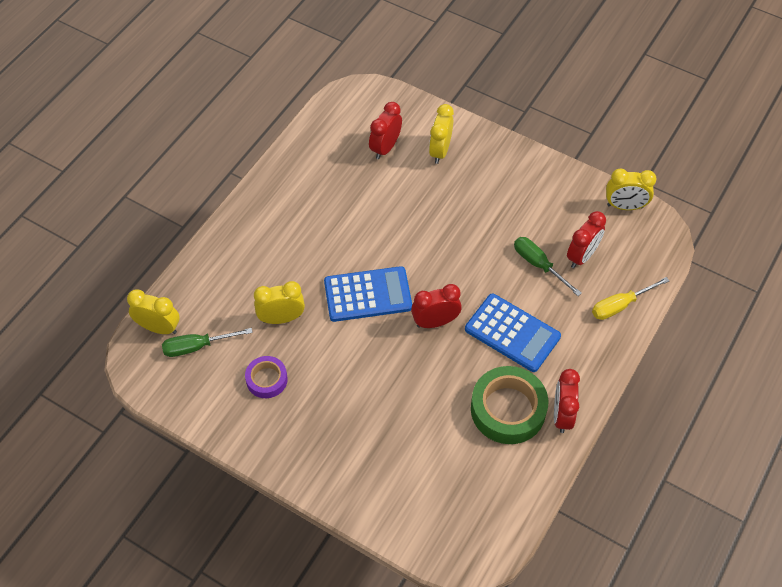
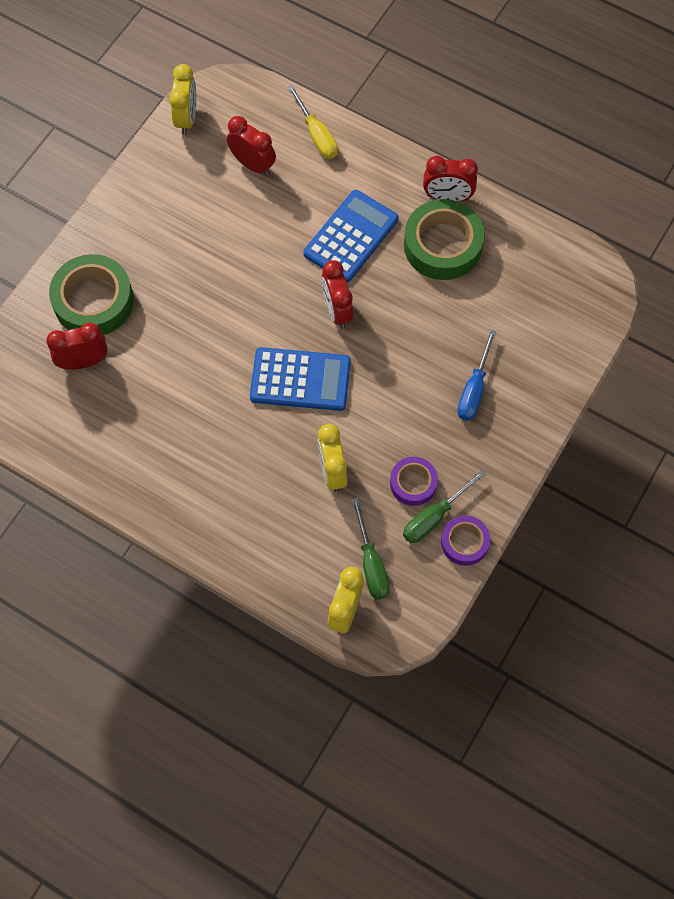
camera: 90 degrees left, 10 degrees up
blue calculator [324,266,412,322] -> blue calculator turned 105 degrees clockwise [250,347,351,411]
red clock [369,102,402,159] -> red clock turned 135 degrees clockwise [46,323,108,370]
yellow clock [429,104,454,164] -> green tape [49,254,134,335]
green screwdriver [514,237,582,296] -> green screwdriver moved to [403,470,485,543]
none -> purple tape [441,515,490,566]
none -> blue screwdriver [457,329,496,421]

